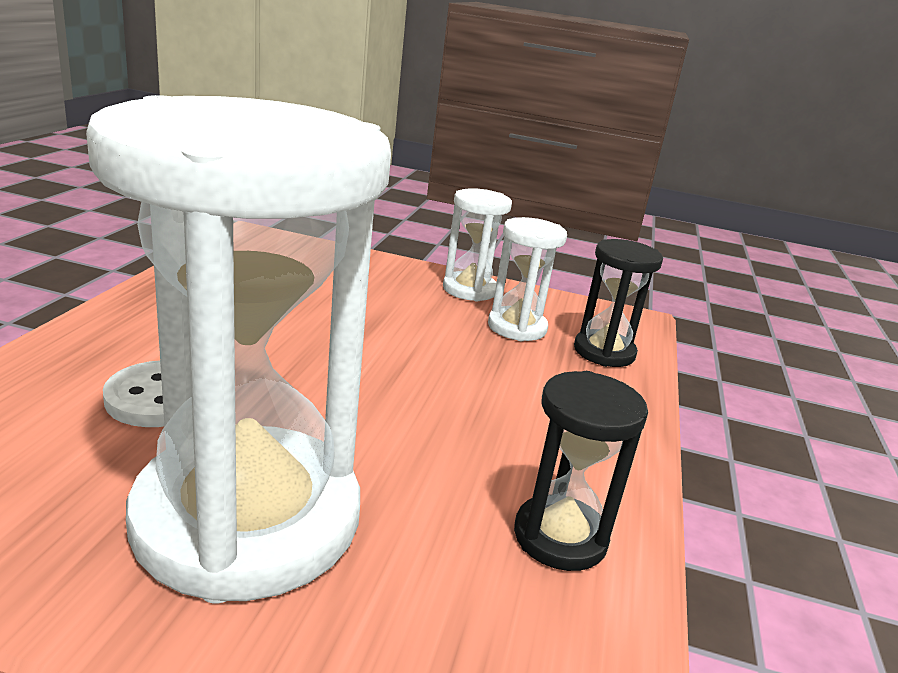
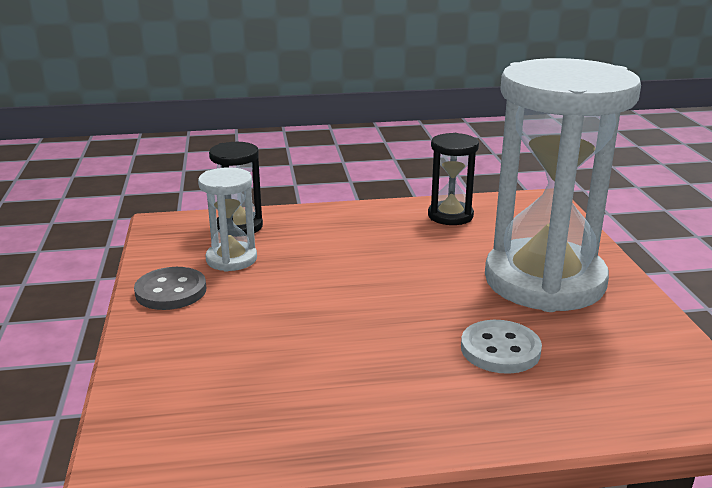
camera: 110 degrees left, 0 degrees up
white hourglass [443,188,512,302] -> grey button [134,267,206,310]

